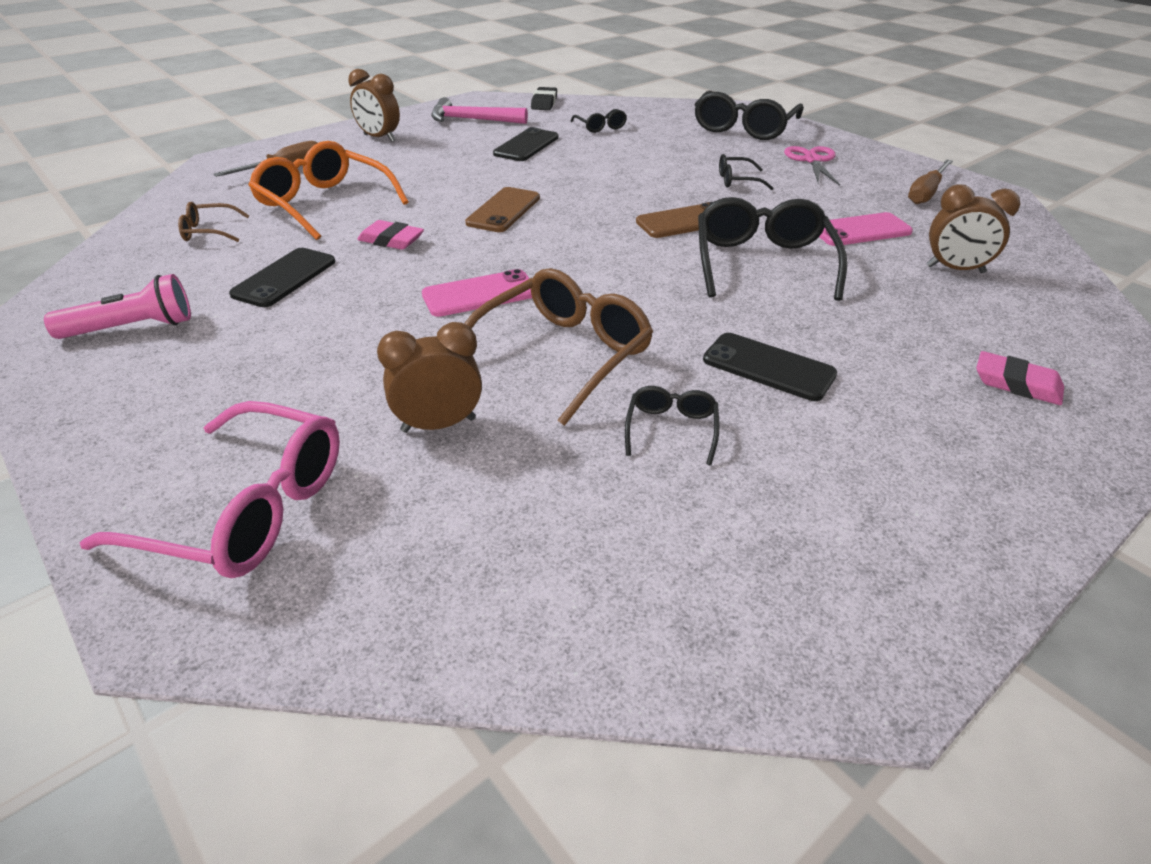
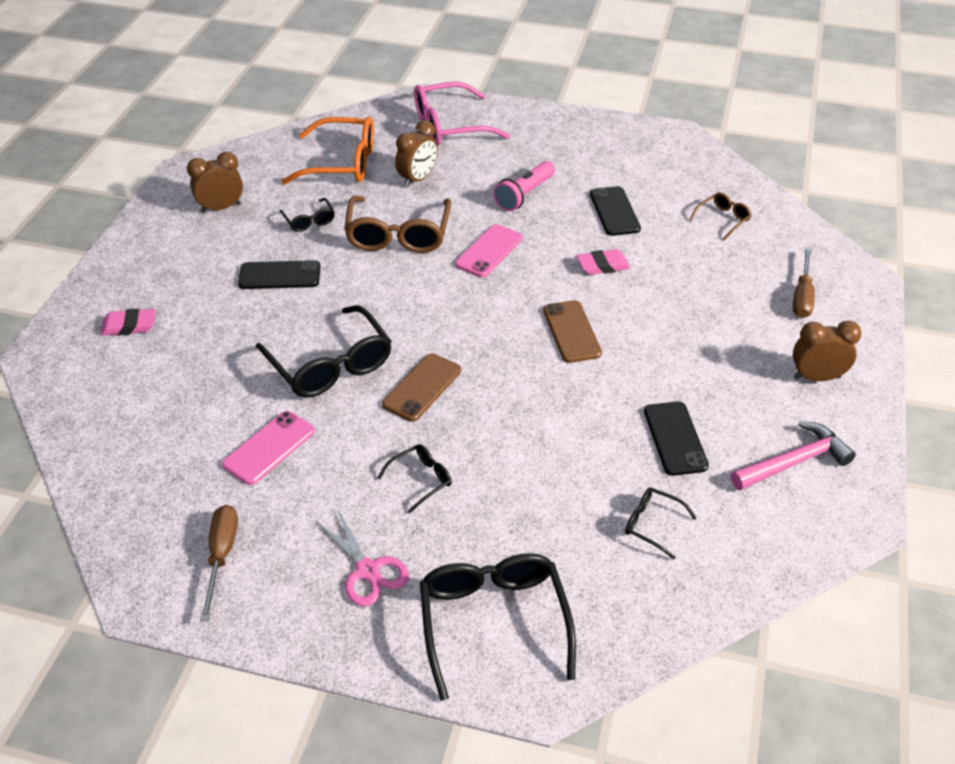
camera: 145 degrees right, 5 degrees up
pink flashlight [44,274,191,339] -> pink flashlight moved to [493,161,555,211]
orange glasses [249,141,408,240] -> orange glasses moved to [281,117,374,185]
black eraser [531,87,557,110] -> none
brown clock [927,185,1020,273] -> brown clock moved to [187,152,243,213]

